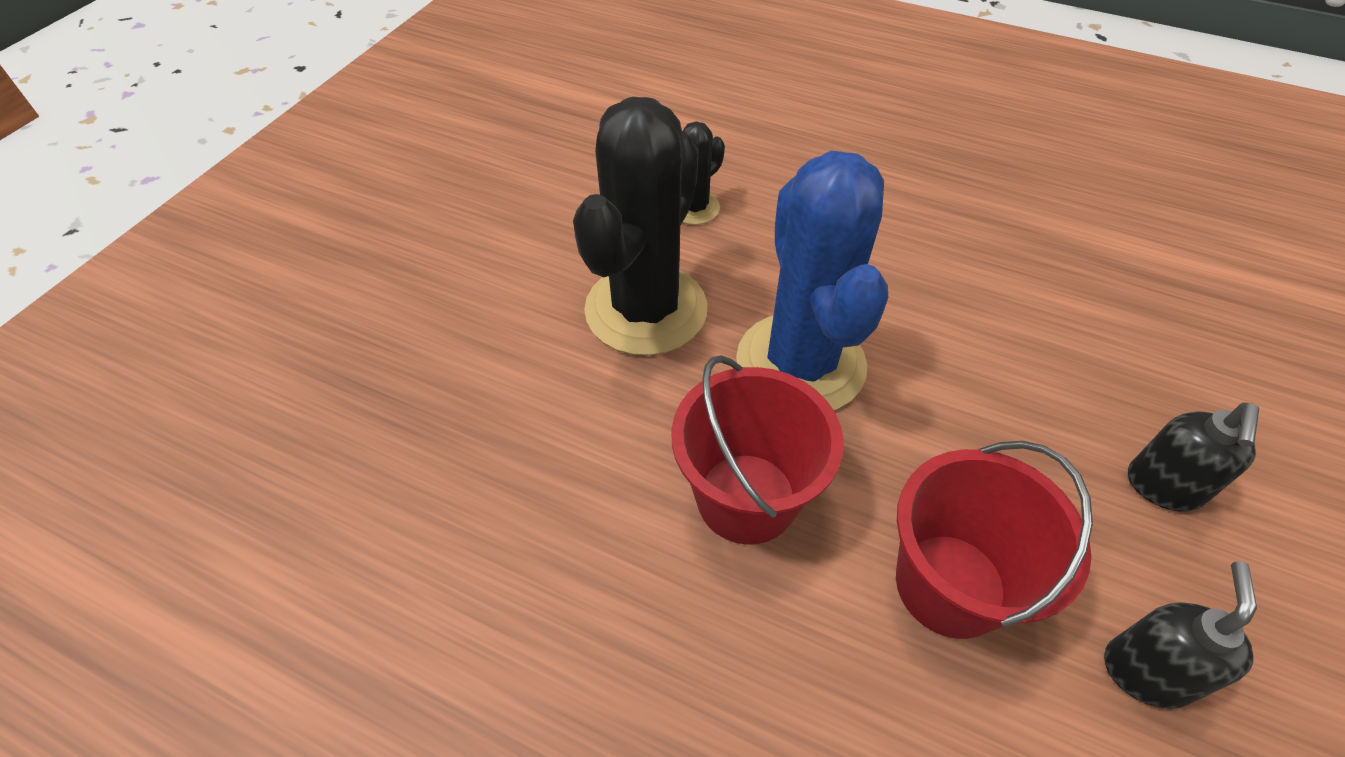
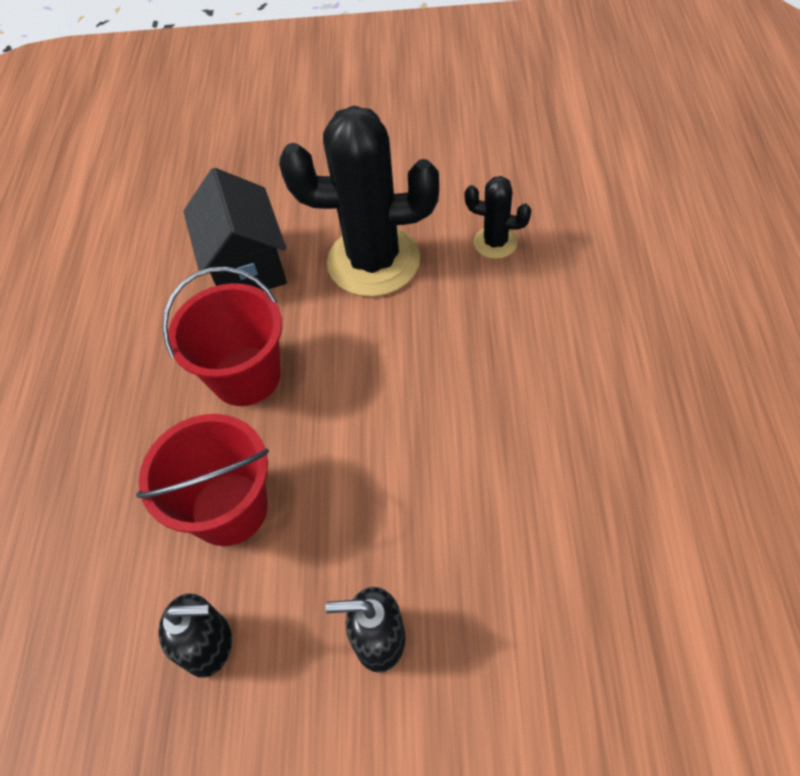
camera: 70 degrees right, 5 degrees up
blue cactus [736,151,888,410] -> none
none -> black house [183,168,287,291]

